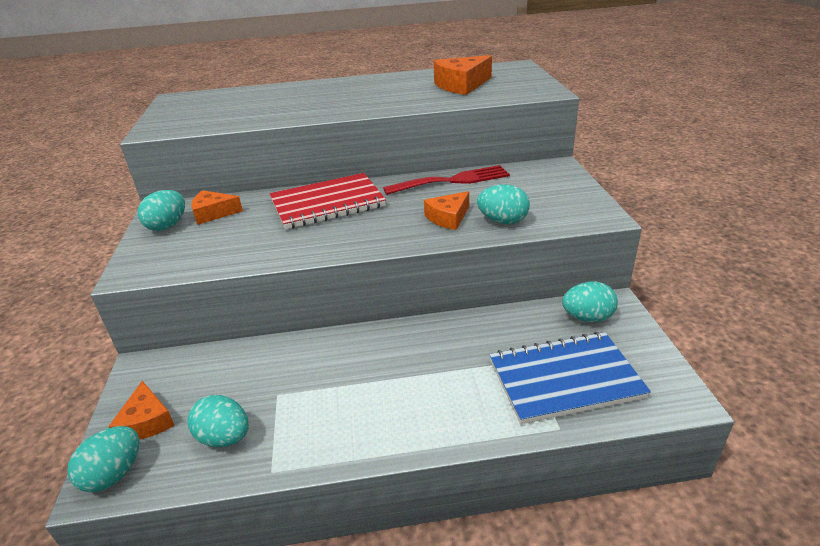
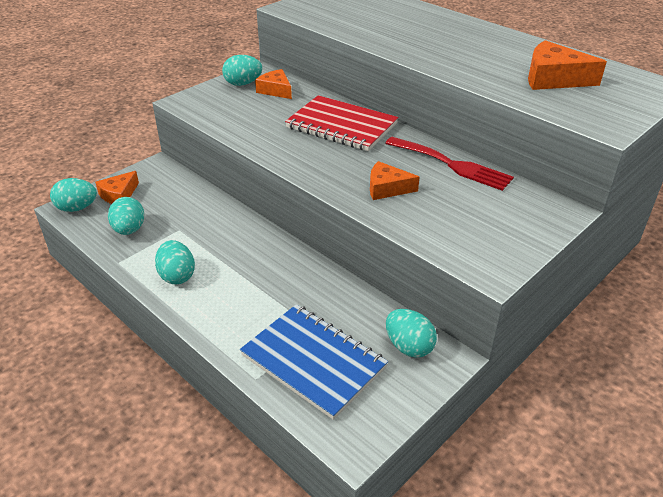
camera: 50 degrees right, 5 degrees up
turquoise egg [477,184,530,224] -> turquoise egg moved to [155,240,195,284]

